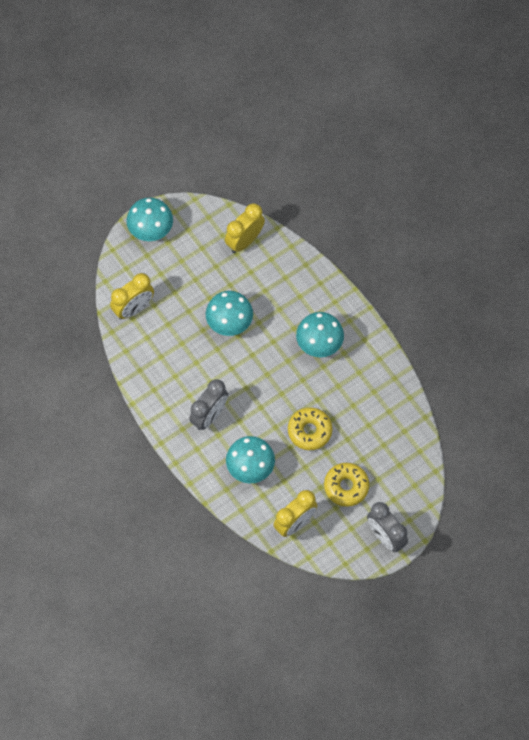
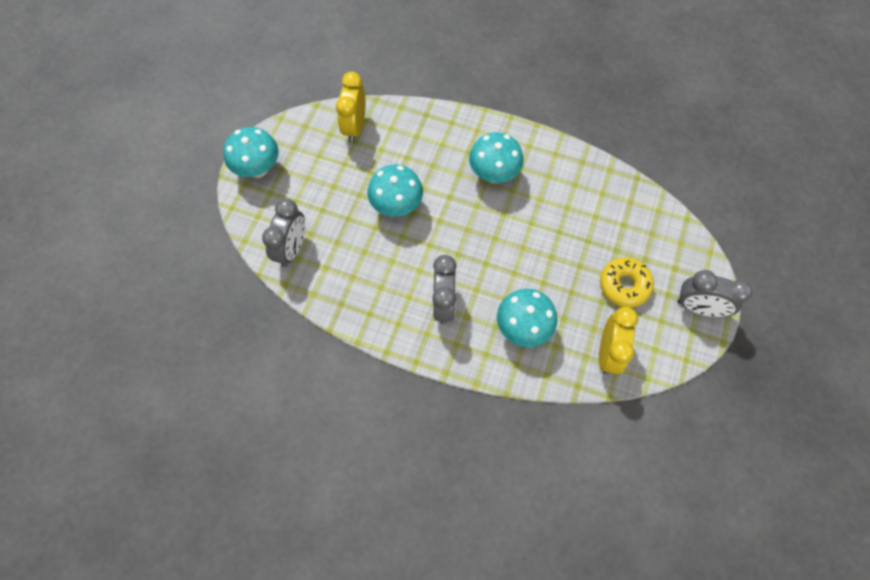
camera: 35 degrees left, 0 degrees up
yellow clock [110,273,154,319] -> grey clock [262,198,305,267]
yellow donut [288,407,332,450] -> none

